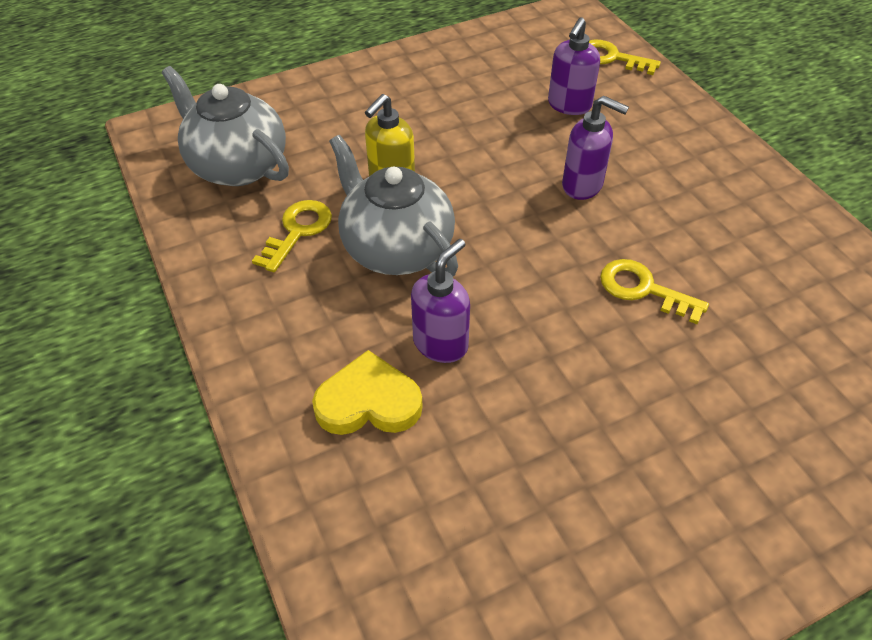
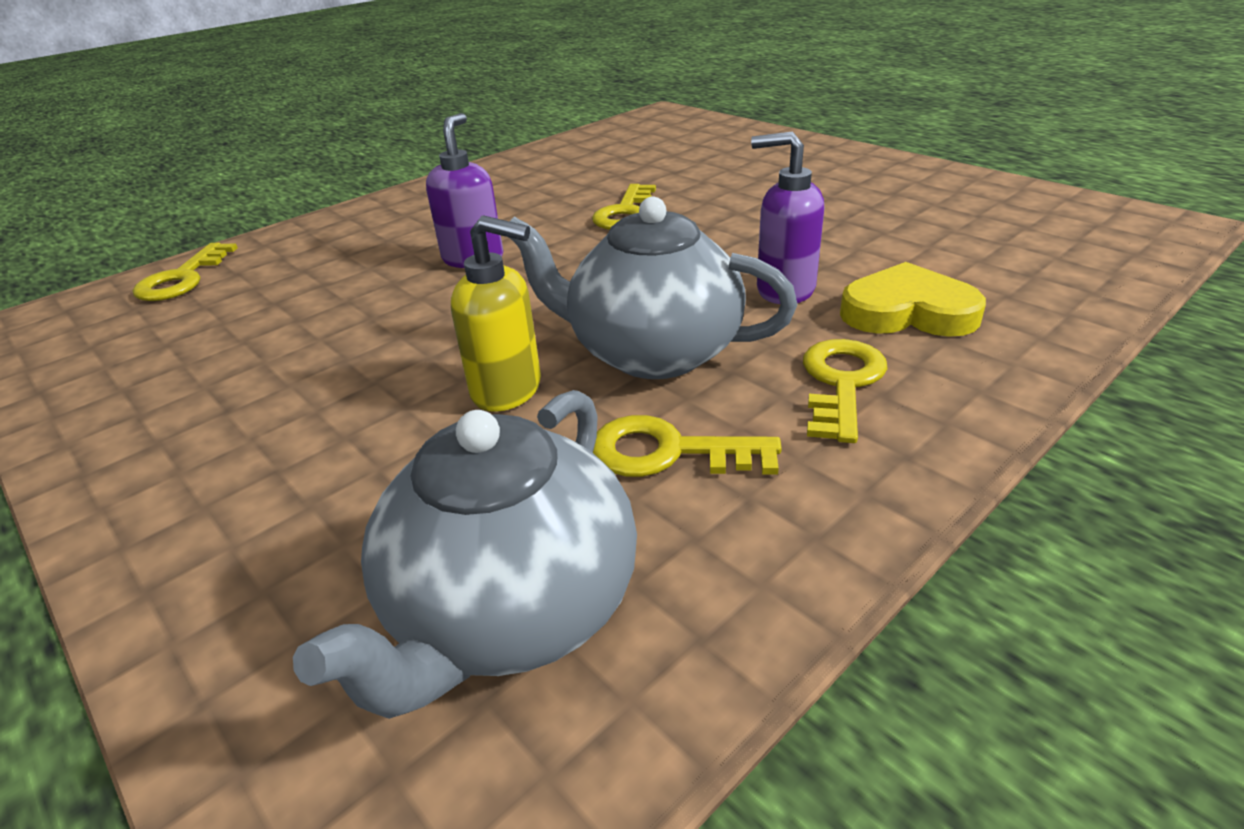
camera: 105 degrees left, 15 degrees down
yellow heart [312,350,423,435] -> yellow heart turned 120 degrees clockwise [840,262,986,337]
grey teapot [329,135,458,276] -> grey teapot turned 75 degrees clockwise [509,196,797,379]
purple soap dispenser [548,18,600,115] -> none
none -> yellow key [803,339,888,443]

